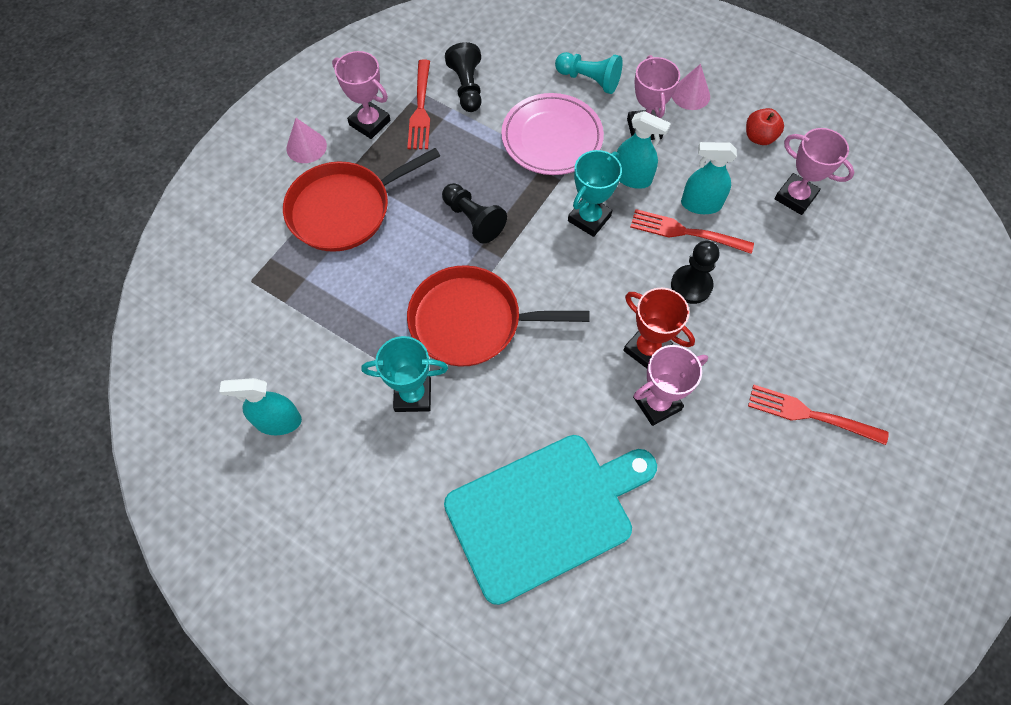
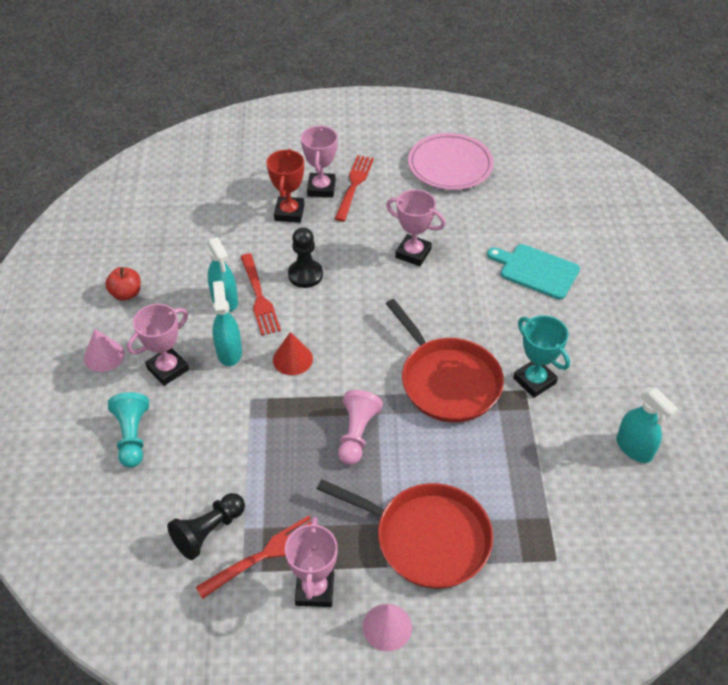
camera: 125 degrees left, 15 degrees down
black pawn [442,183,507,244] -> pink pawn [338,390,383,465]
turquoise cutting board [444,435,657,605] -> turquoise cutting board [487,244,580,300], size x0.58
pink plate [501,93,604,175] -> pink plate moved to [408,133,494,190]
turquoise trophy [568,150,622,237] -> red cone [273,332,313,375]
red trophy [623,288,695,368] -> red trophy moved to [266,149,305,223]
red fork [748,385,889,445] -> red fork turned 150 degrees counterclockwise [335,155,374,222]
pink trophy [774,128,855,215] -> pink trophy moved to [301,125,338,198]

